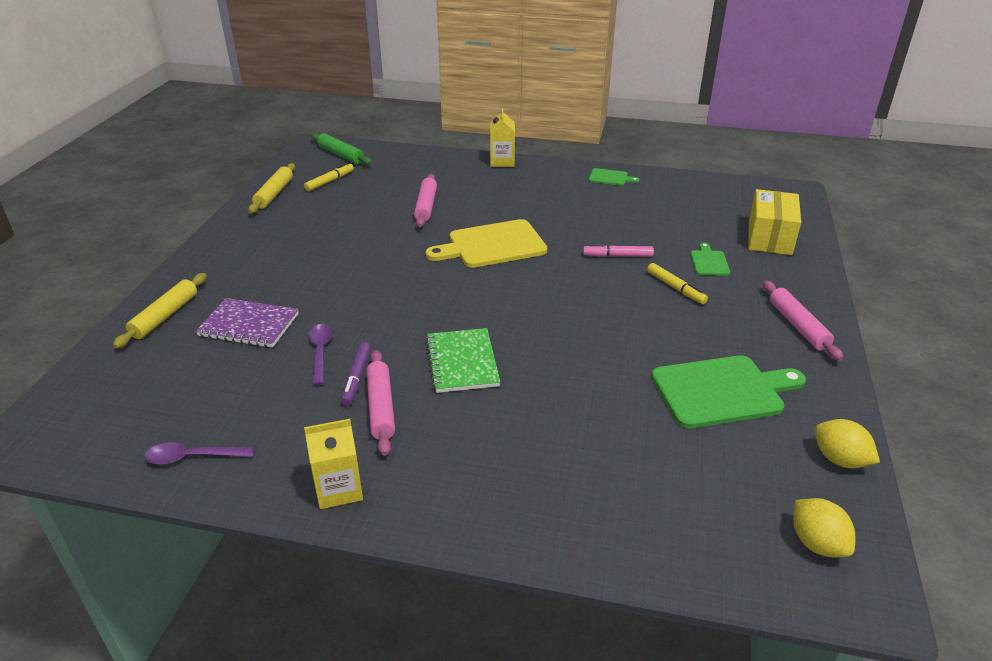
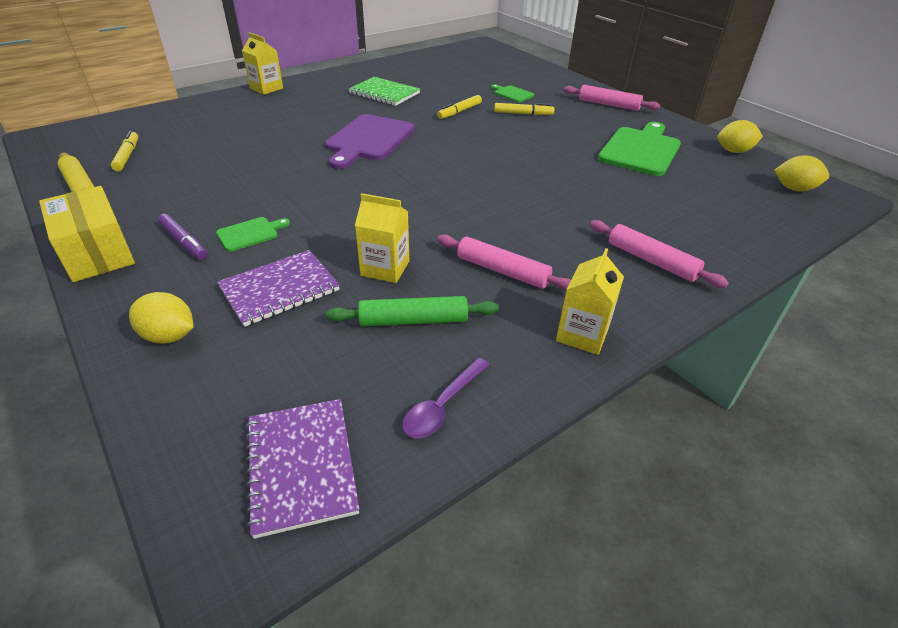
camera: 50 degrees left, 5 degrees up
yellow rolling pin [113,273,207,348] -> yellow lemon [129,292,193,344]
purple spoon [308,324,333,385] -> yellow carton [355,193,409,283]
green rolling pin [311,133,372,165] -> green rolling pin moved to [326,296,499,327]
purple marker [341,342,371,406] -> purple marker moved to [158,214,207,260]
pink rolling pin [414,174,437,227] -> pink rolling pin moved to [590,220,729,288]
yellow cutting board [426,219,547,268] -> purple cutting board [325,114,415,169]
green notebook [426,328,500,393] -> green notebook moved to [349,77,420,106]
pink marker [583,244,654,257] -> yellow marker [437,95,482,119]
green cutting board [589,168,640,186] -> green cutting board moved to [216,217,290,252]
yellow box [748,189,801,255] -> yellow box moved to [39,186,135,282]
none -> purple notebook [246,399,360,539]

